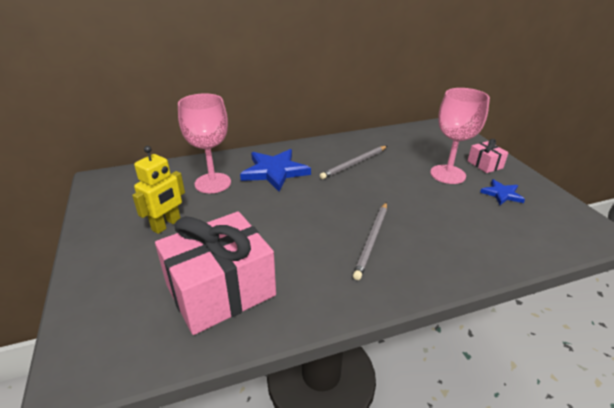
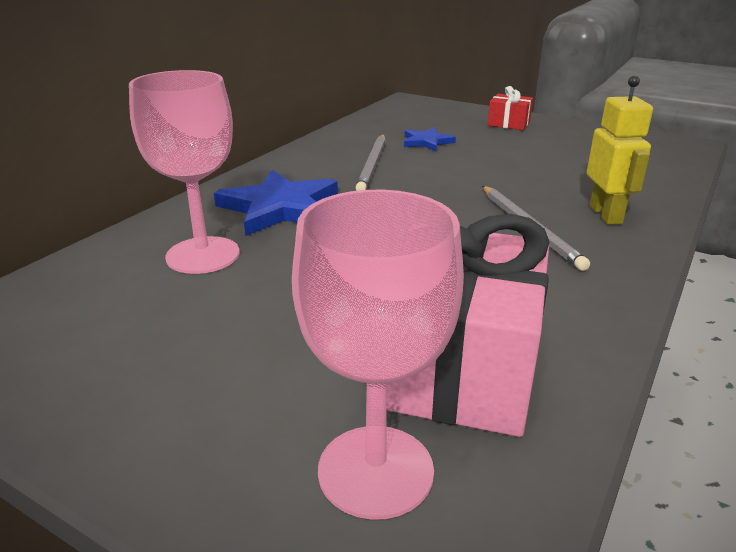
camera: 40 degrees left, 5 degrees down
yellow robot [132,146,185,234] -> yellow robot moved to [587,76,653,225]
pink goblet [430,88,490,184] -> pink goblet moved to [292,190,464,520]
pink gift [468,139,509,173] -> red gift [488,86,533,130]
blue star [480,179,525,205] -> blue star moved to [404,127,456,151]

